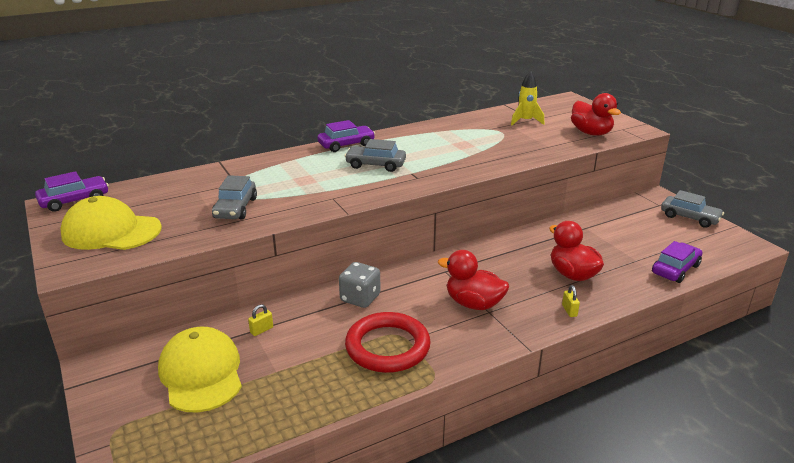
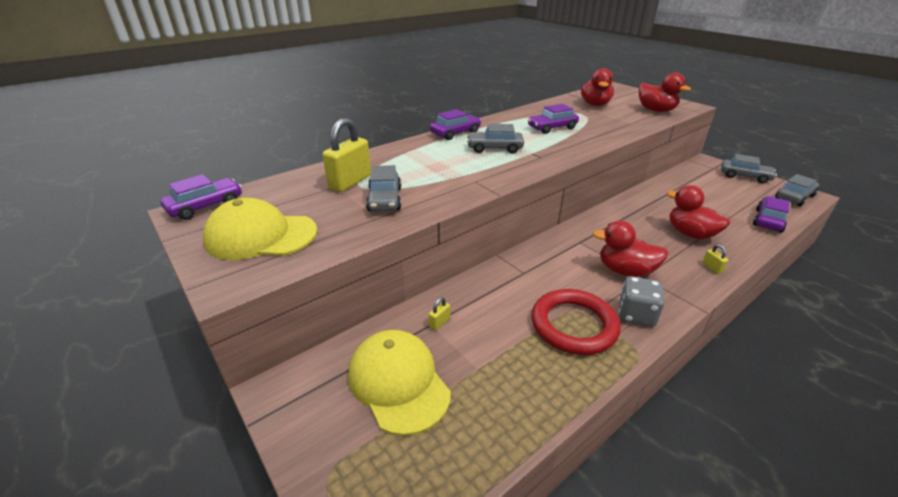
camera: 10 degrees left, 5 degrees up
grey dice [339,262,381,308] -> grey dice moved to [619,276,665,327]
yellow rocket [511,71,544,126] -> red duck [581,68,614,106]
none -> yellow padlock [322,118,371,192]
none -> purple car [528,104,579,134]
none -> grey car [775,174,819,206]

